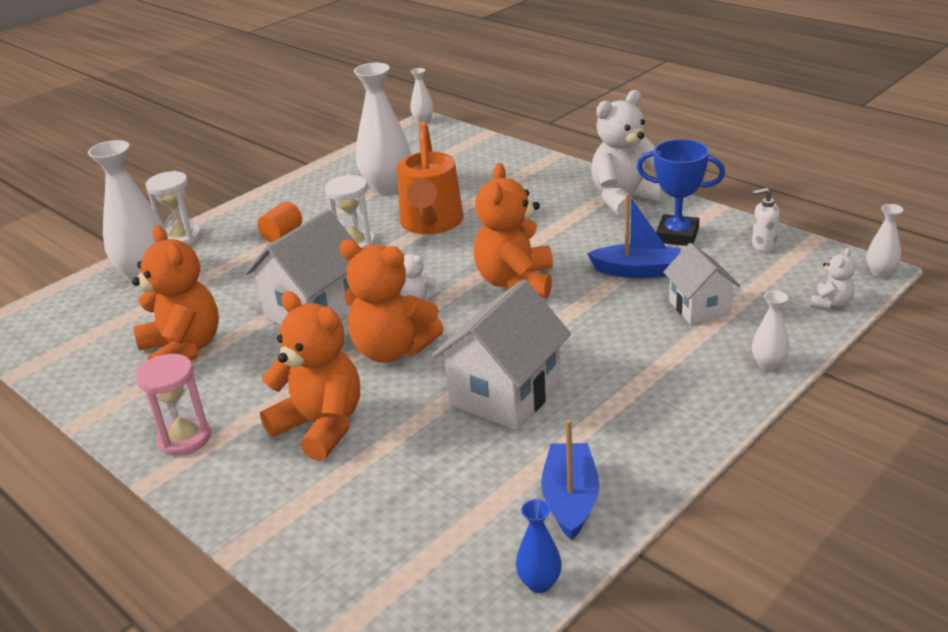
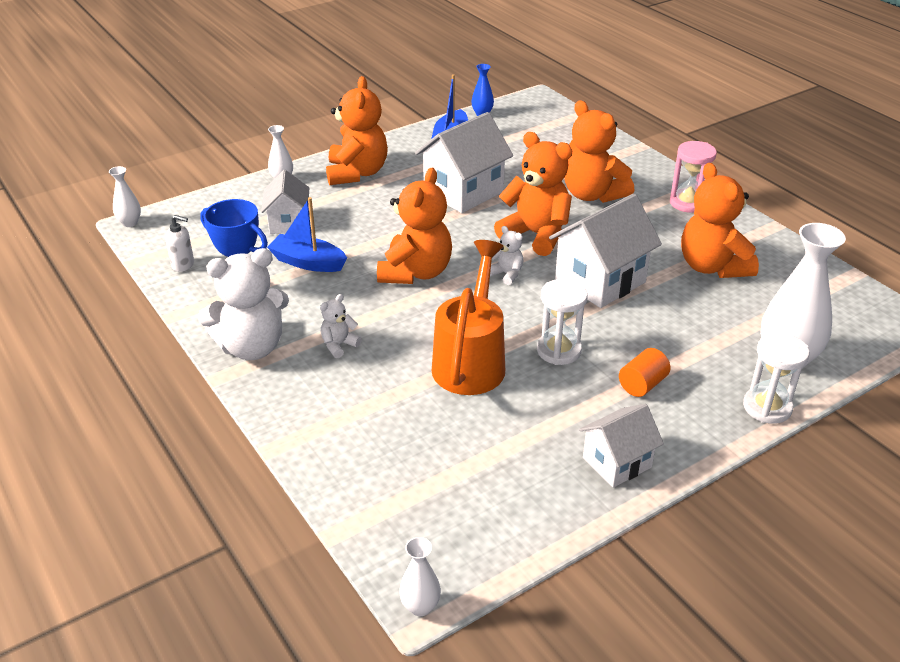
camera: 170 degrees left, 5 degrees up
white vase [354,63,411,194] -> none
white teddy bear [810,248,855,309] -> white teddy bear moved to [320,294,362,358]
none -> orange teddy bear [326,76,388,185]
none -> white house [579,404,664,488]

